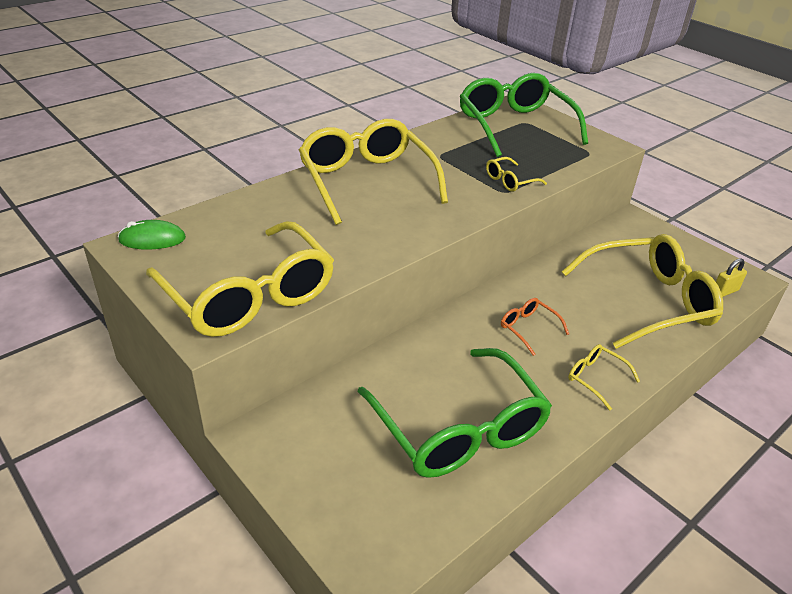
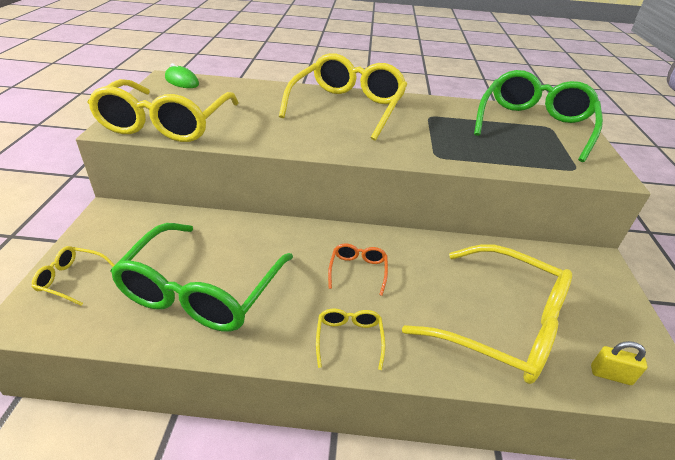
camera: 45 degrees right, 0 degrees up
yellow glasses [486,157,547,192] -> yellow glasses moved to [32,246,115,306]

